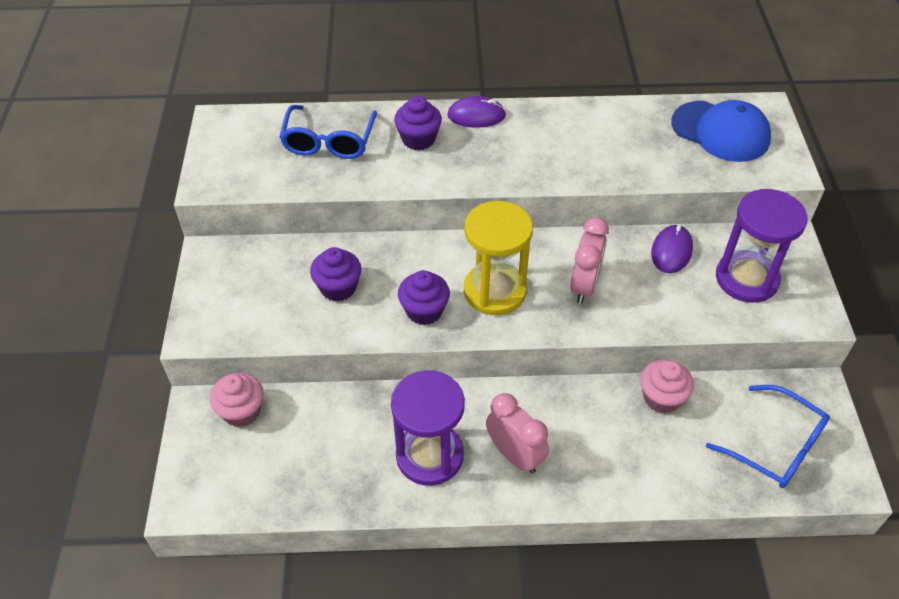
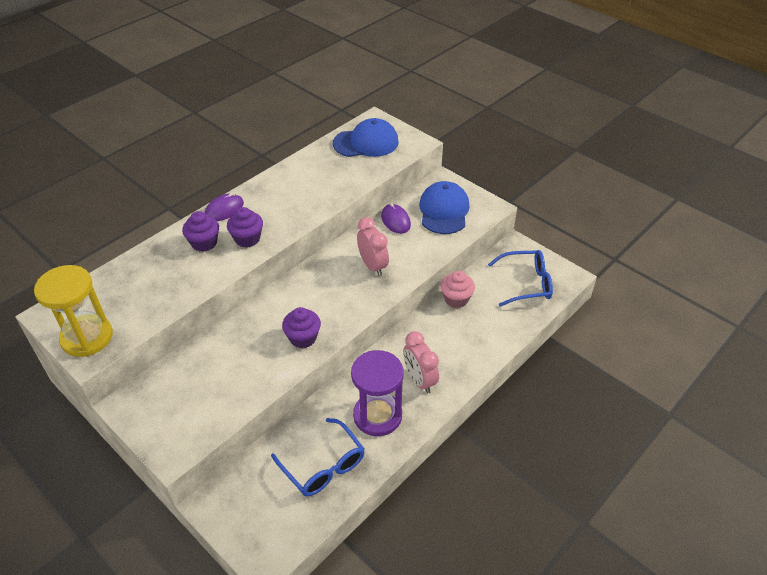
camera: 45 degrees left, 5 degrees down
pink cupcake [210,373,264,427] -> none
blue glasses [279,105,377,159] -> blue glasses moved to [271,418,365,497]
purple cupcake [310,247,361,302] -> purple cupcake moved to [227,207,263,248]
yellow hourglass [464,201,533,315] -> yellow hourglass moved to [34,265,113,357]
pink clock [486,393,549,474] -> pink clock turned 120 degrees counterclockwise [403,331,439,393]
purple hourglass [716,189,808,303] -> blue cap [419,181,470,234]

